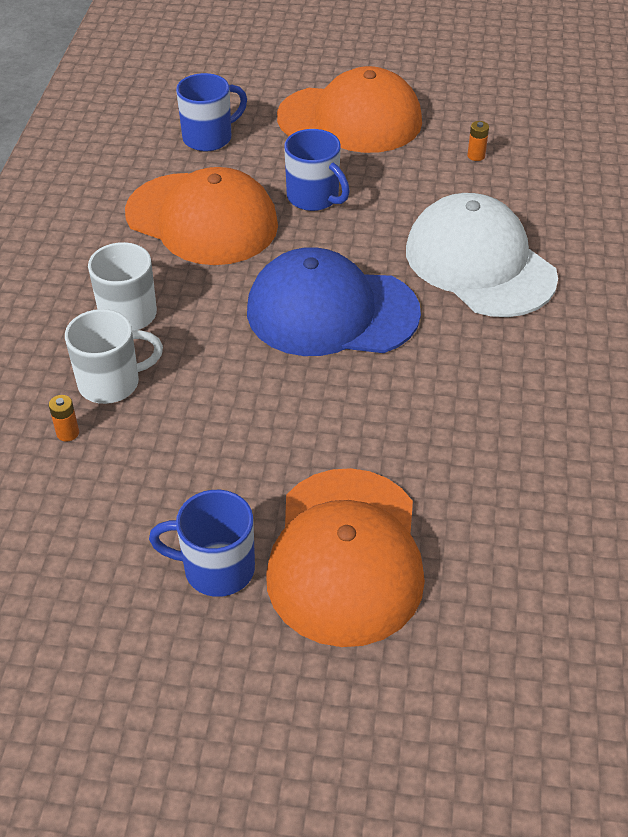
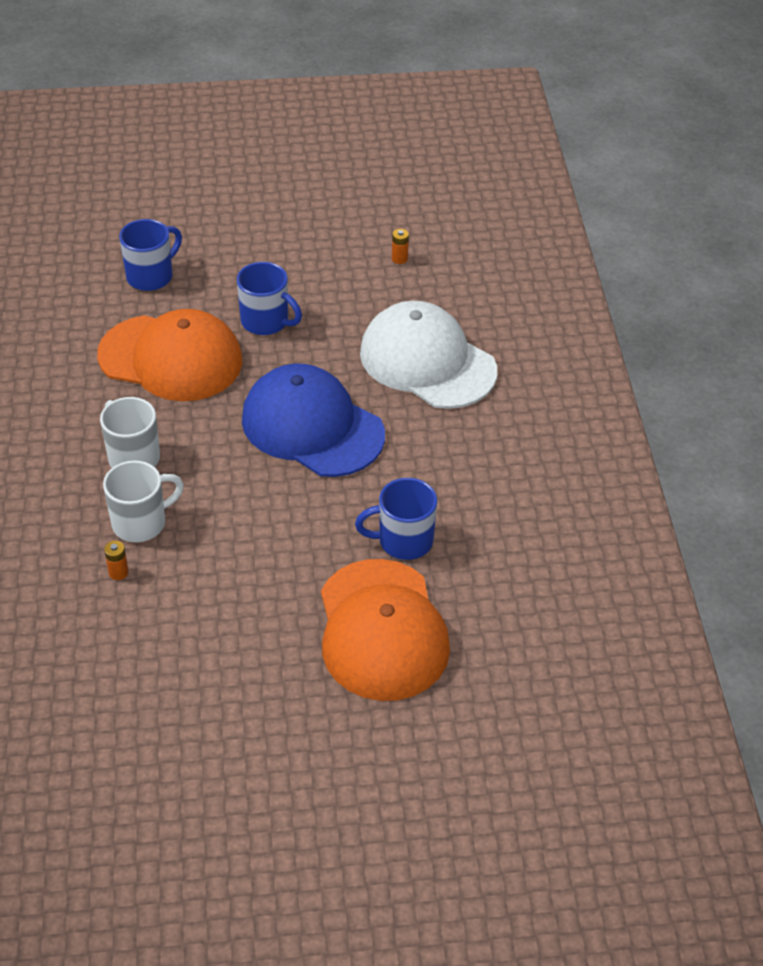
camera: 15 degrees left, 0 degrees up
blue mug [149,490,255,597] -> blue mug moved to [355,478,437,560]
blue cap [247,247,421,356] -> blue cap turned 45 degrees clockwise [242,364,385,477]
orange cap [277,66,422,153] -> none

